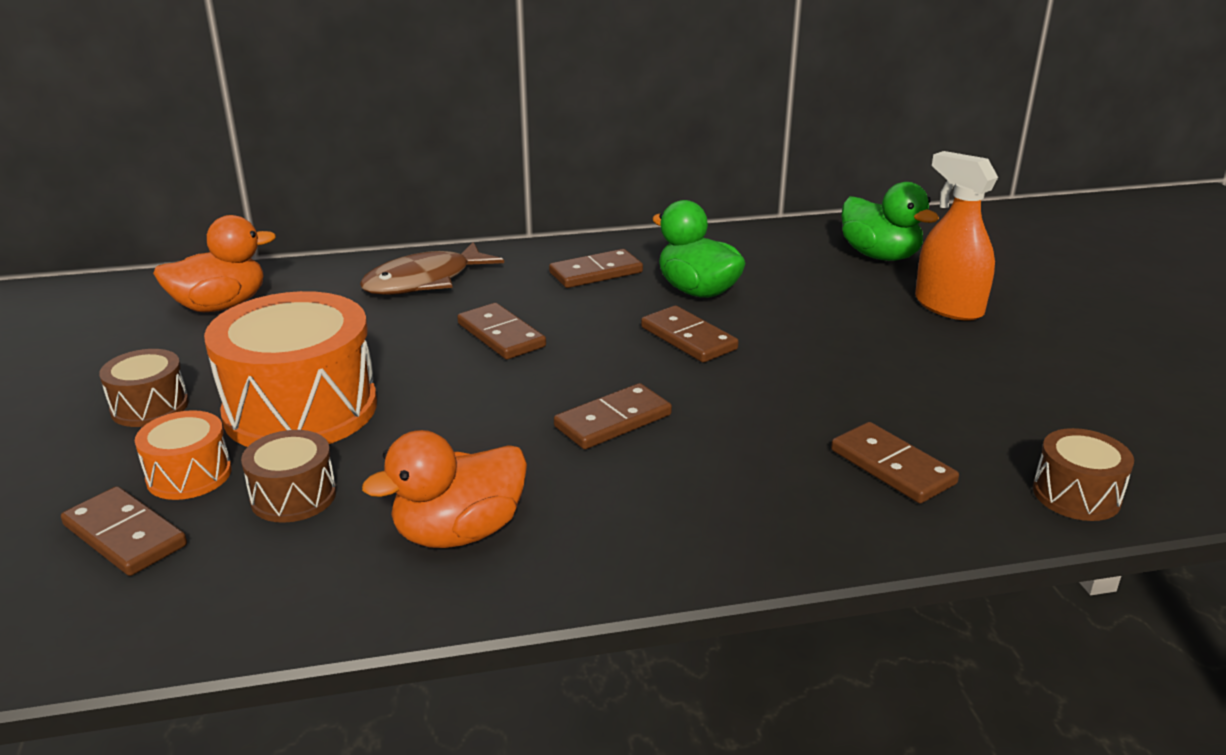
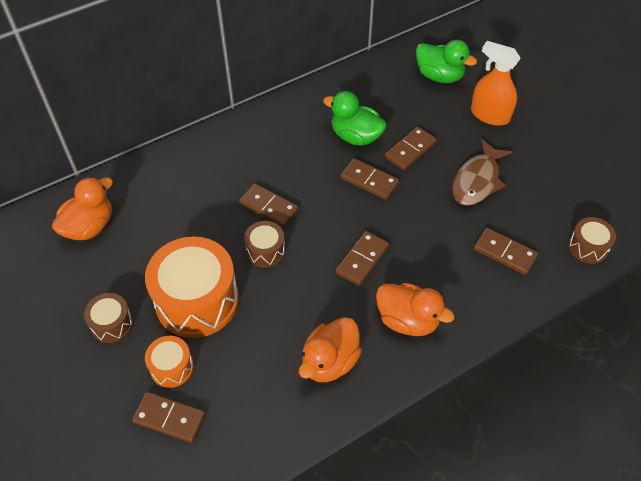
camera: 20 degrees left, 25 degrees up
brown drum [241,430,336,523] -> brown drum moved to [244,221,285,268]
brown fish [360,242,504,295] -> brown fish moved to [452,139,513,206]
brown domino [549,249,643,288] -> brown domino moved to [385,127,437,170]
none -> orange duck [376,283,454,336]

